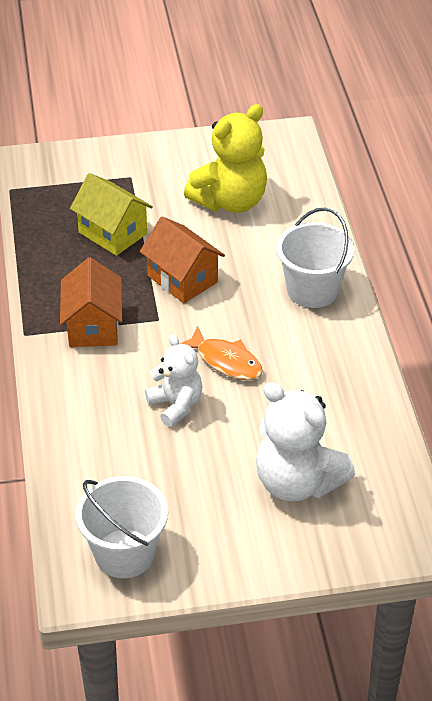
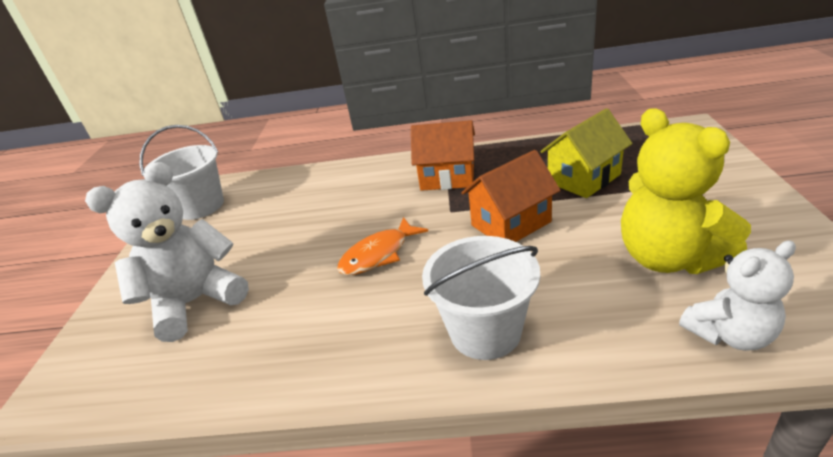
camera: 105 degrees right, 10 degrees down
white teddy bear [145,334,202,427] -> white teddy bear moved to [679,240,796,351]

